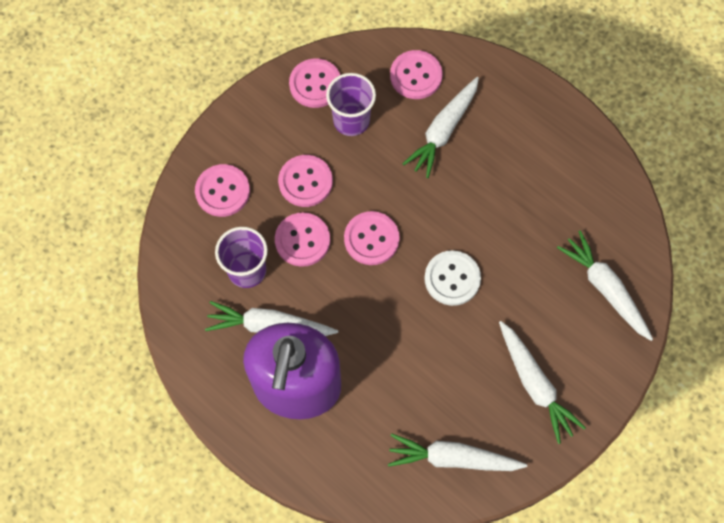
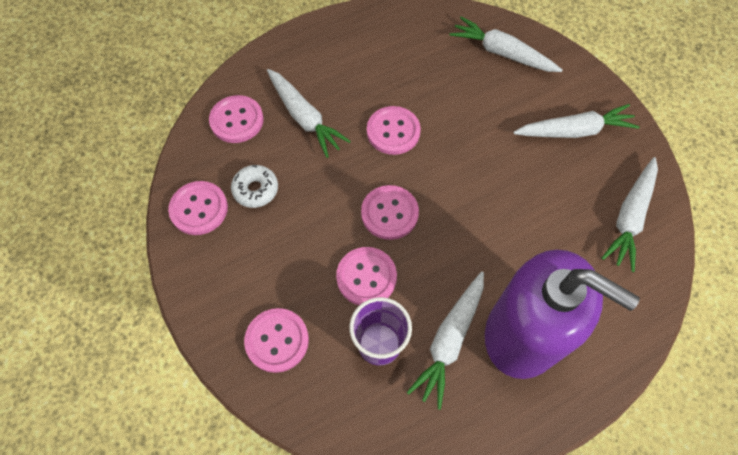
camera: 70 degrees left, 5 degrees down
pink button [278,155,333,207] -> pink button moved to [367,106,421,155]
purple cup [326,73,376,136] -> white donut [231,165,278,208]
white button [424,250,481,306] -> none
white carrot [557,231,653,341] -> white carrot turned 45 degrees clockwise [450,17,562,72]

